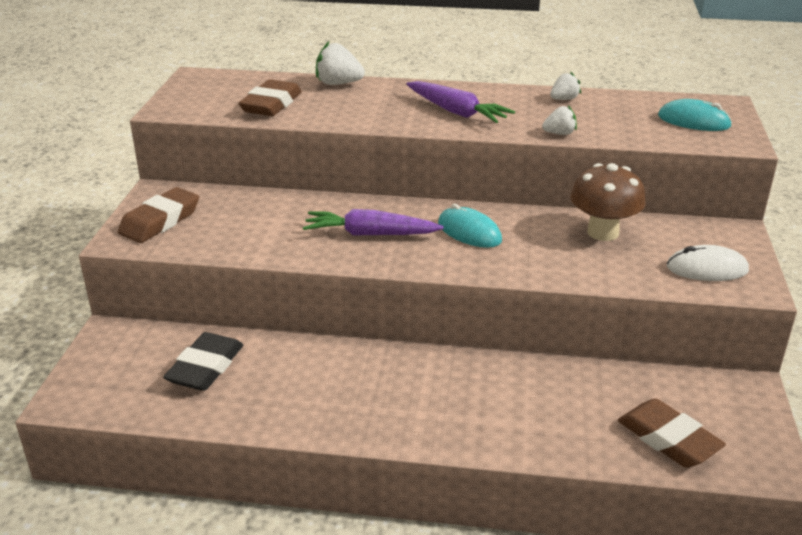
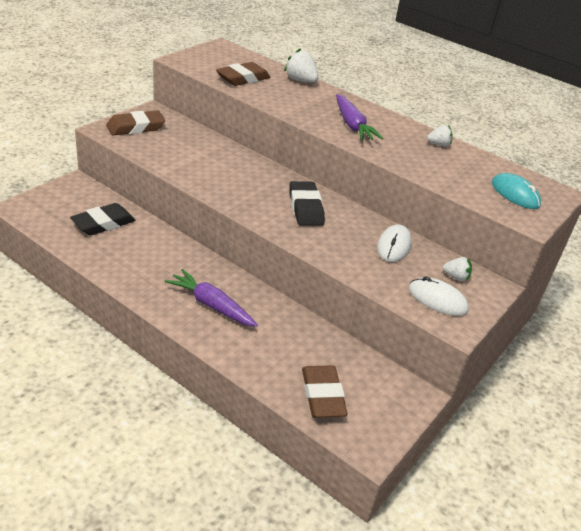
camera: 25 degrees right, 5 degrees up
purple carrot [303,209,444,236] -> purple carrot moved to [165,269,258,327]
turquoise mouse [438,204,502,248] -> black eraser [289,181,325,226]
white strawberry [542,105,577,135] -> white strawberry moved to [443,257,472,281]
brown mushroom [570,163,646,241] -> white mouse [377,224,412,262]

